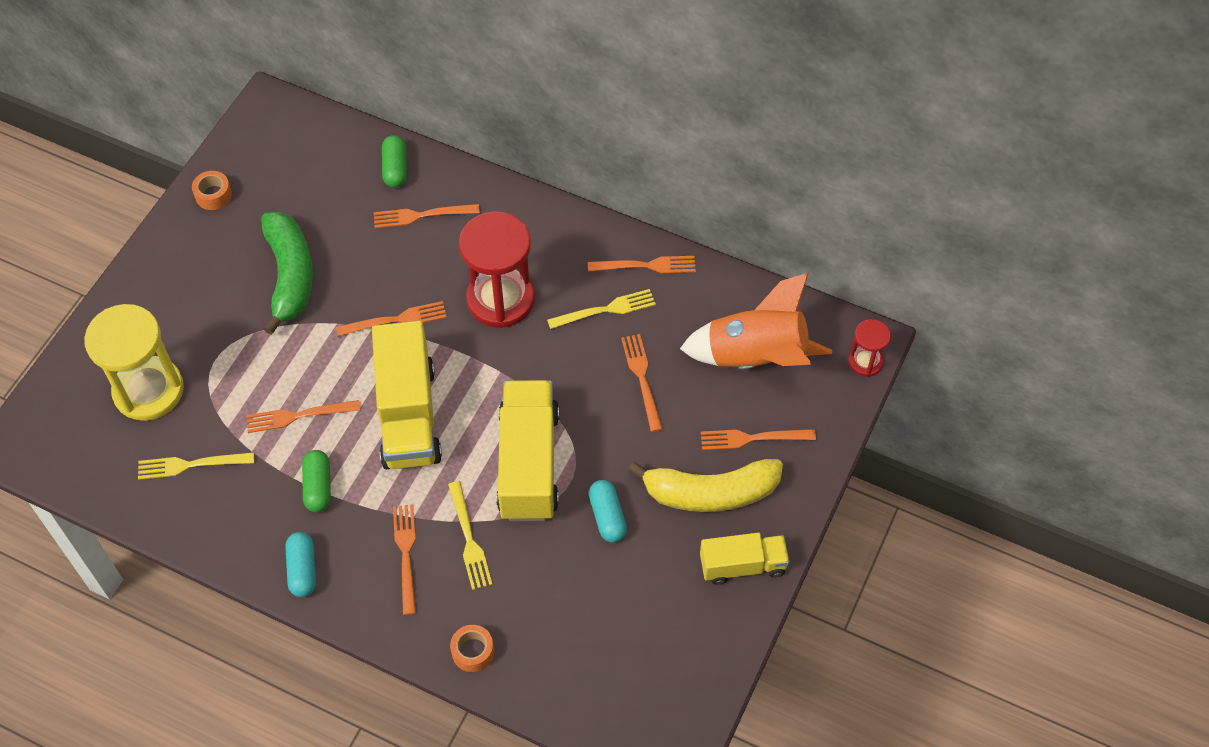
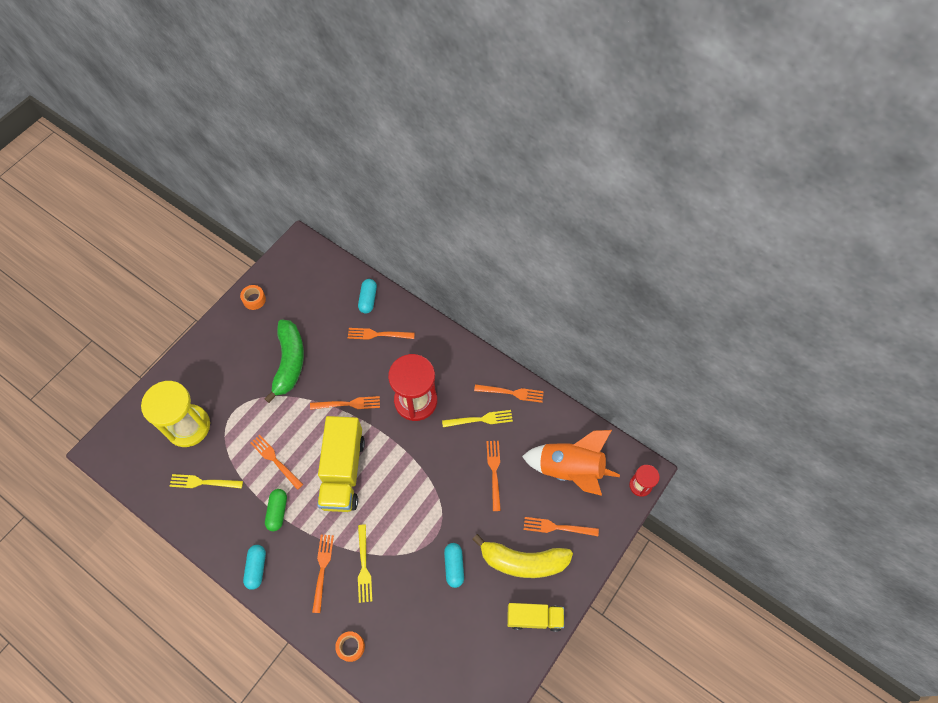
camera: 10 degrees right, 5 degrees up
orange fork [246,400,360,433] -> orange fork turned 45 degrees clockwise [250,435,303,490]
green capsule [382,135,407,188] -> turquoise capsule [358,279,377,313]
yellow truck [496,380,559,521] -> none

